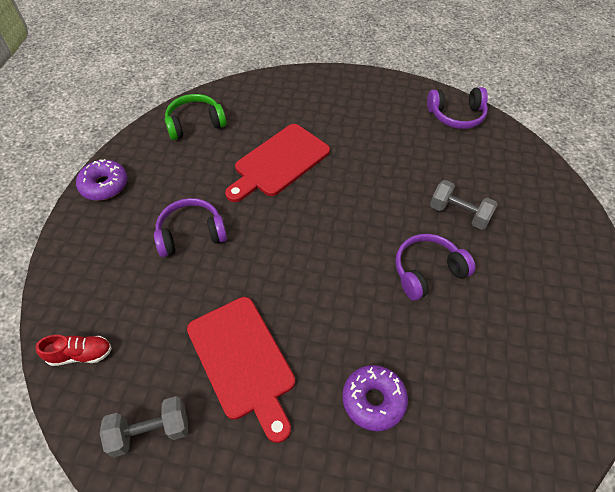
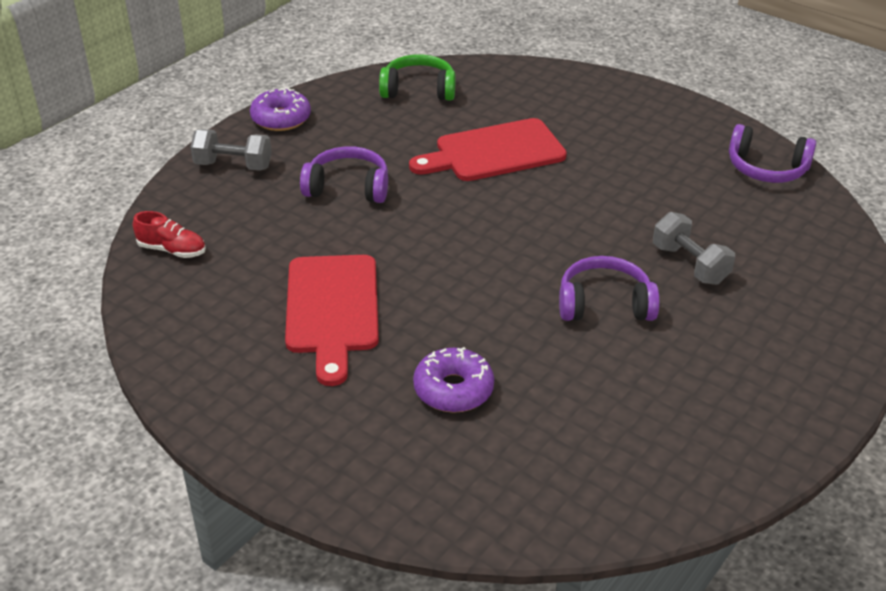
camera: 25 degrees right, 15 degrees down
grey dumbbell [100,396,188,457] -> grey dumbbell moved to [190,129,272,171]

